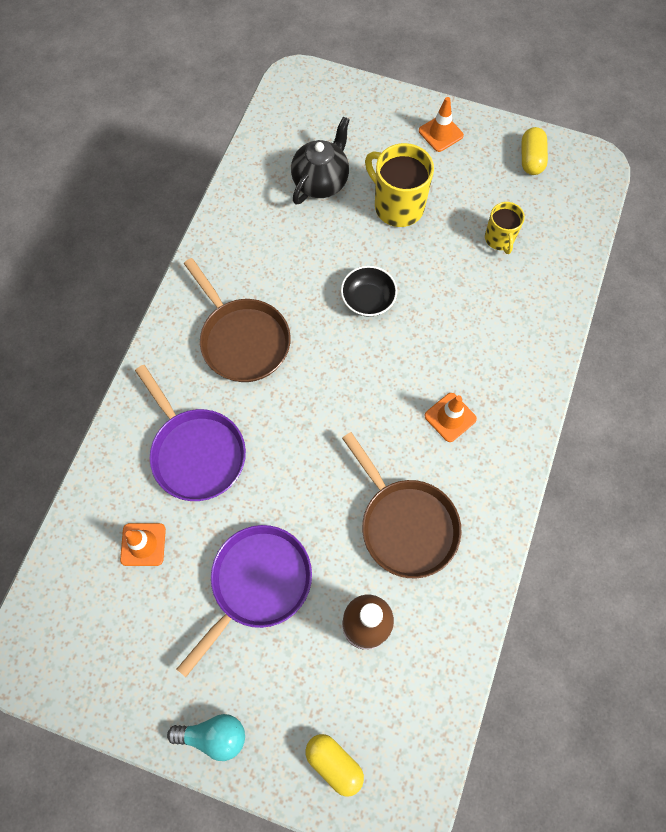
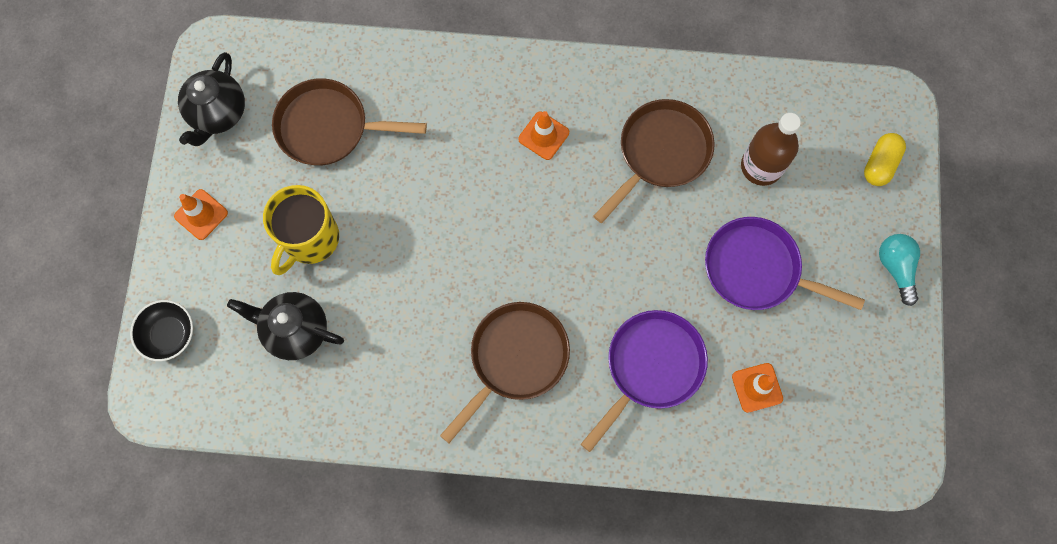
camera: 105 degrees left, 5 degrees up
black bowl [341,266,397,317] -> black bowl moved to [130,300,193,361]
yellow mug [485,202,525,254] -> brown pan [272,78,427,166]
yellow capsule [521,127,548,175] -> black teapot [178,52,245,146]

